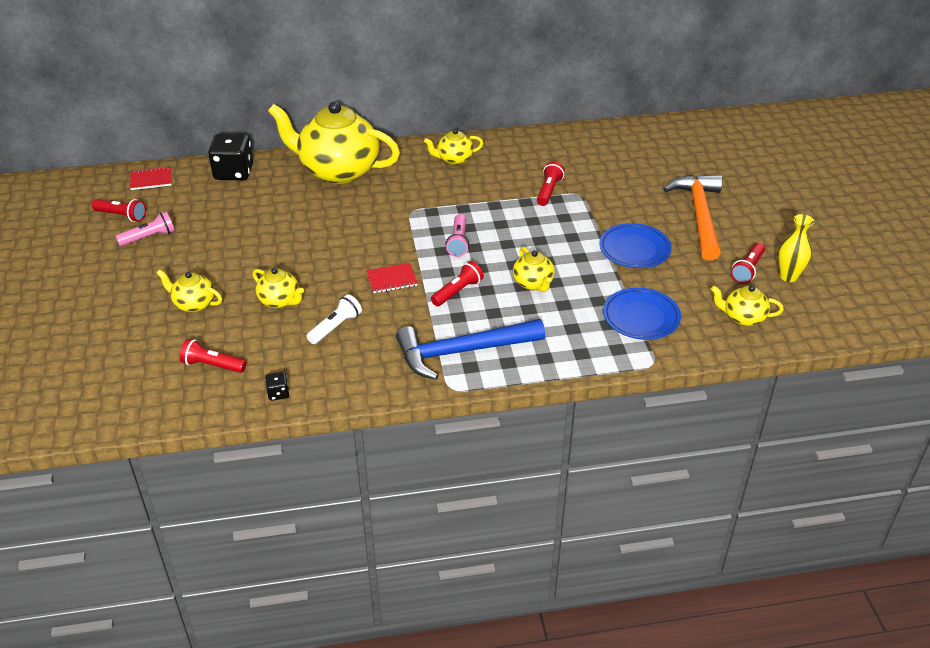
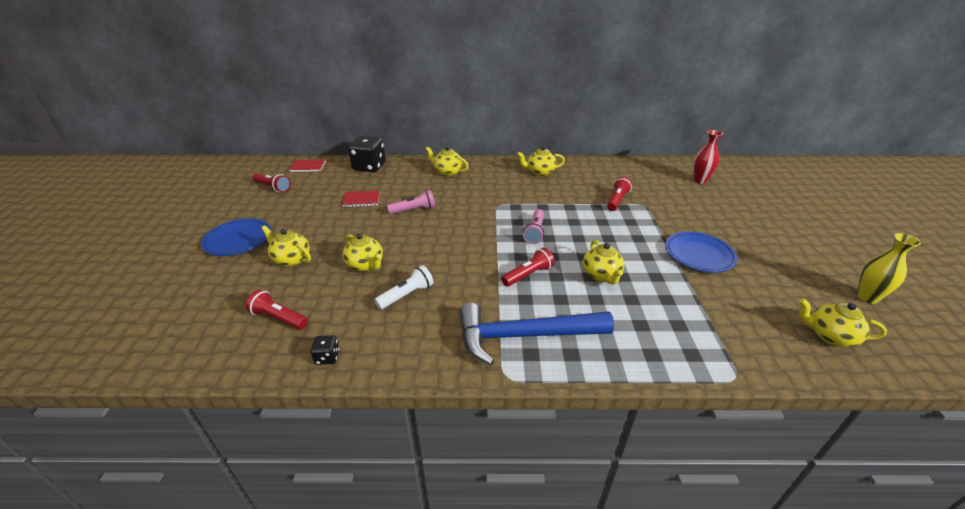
camera: 10 degrees right, 5 degrees down
pink flashlight [115,211,175,246] -> pink flashlight moved to [387,190,435,214]
yellow teapot [268,101,400,184] -> yellow teapot [426,146,469,176], size x0.45
red notebook [366,263,418,293] -> red notebook moved to [342,190,380,207]
blue plate [603,288,681,340] -> blue plate moved to [201,218,271,256]
orange hammer [663,175,722,260] -> none
red flashlight [731,243,765,284] -> none
none -> red vase [693,130,723,184]

